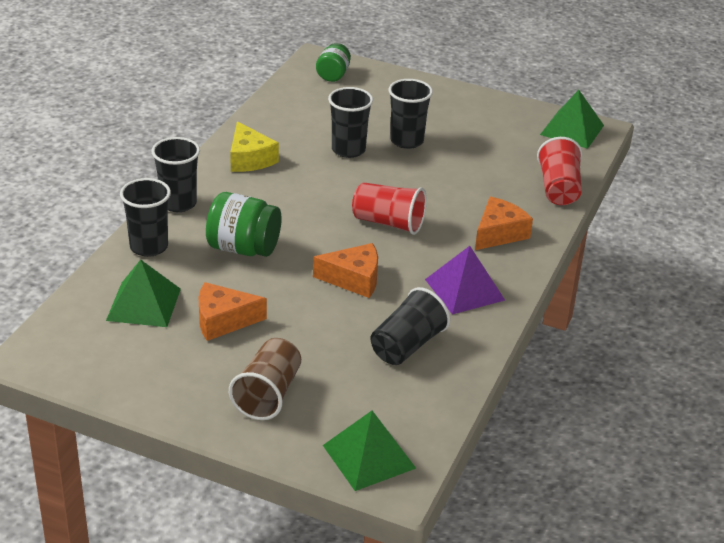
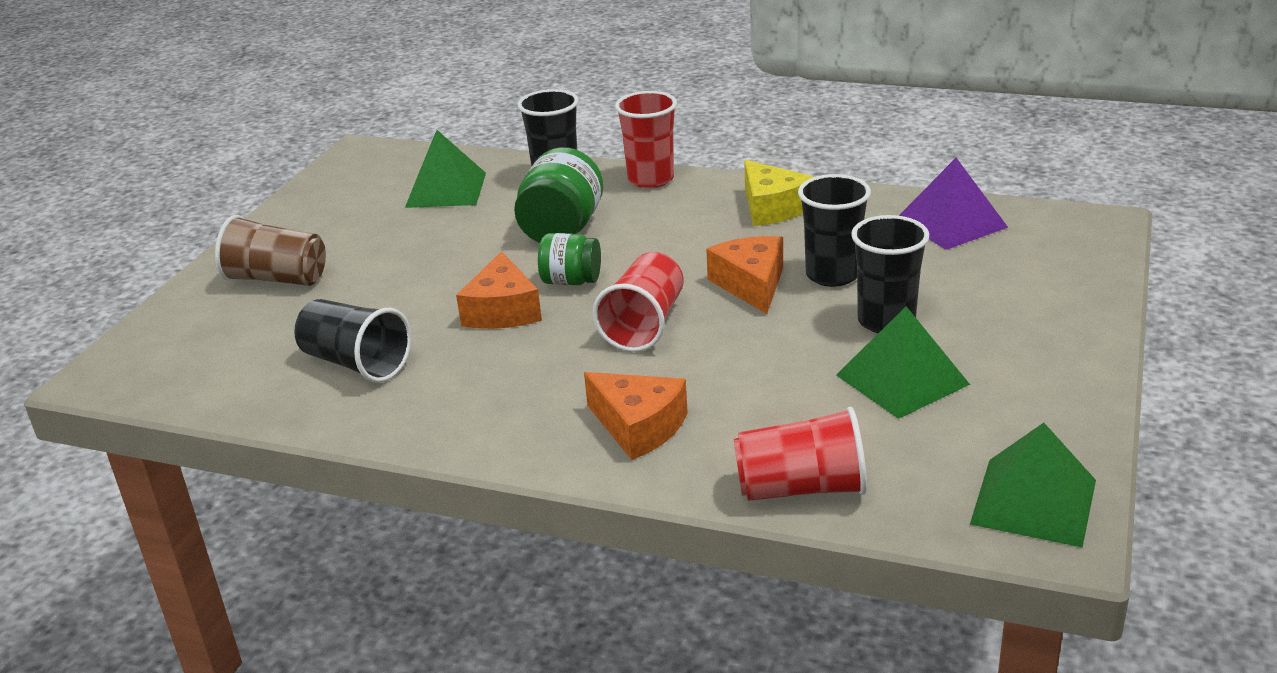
camera: 90 degrees right, 5 degrees down
black cup [151,137,200,212] -> red cup [615,91,677,188]
orange cheese [199,282,267,341] -> orange cheese moved to [706,236,783,314]
yellow cheese [230,122,279,172] -> yellow cheese turned 90 degrees counterclockwise [744,160,813,226]
green jar [316,43,351,82] -> green jar moved to [538,233,601,285]
green pyramid [323,411,416,491] -> green pyramid moved to [836,306,970,419]
purple pyramid [425,246,505,315] -> purple pyramid moved to [899,158,1008,250]

